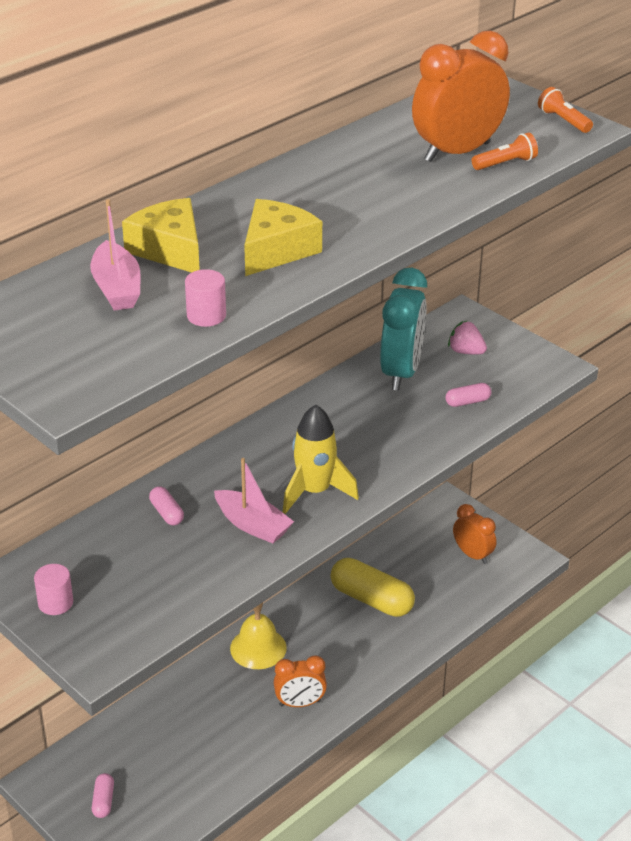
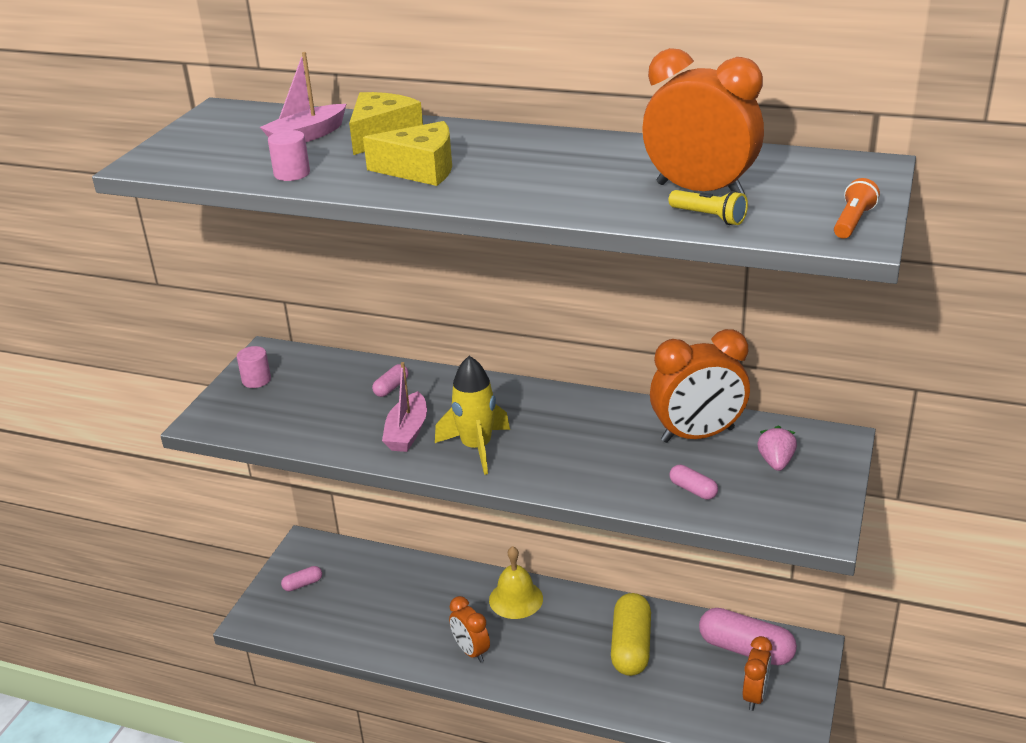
camera: 65 degrees right, 5 degrees down
turquoise clock [380,268,427,391] -> orange clock [650,329,750,443]
orange flashlight [472,132,538,170] -> yellow flashlight [669,190,748,225]
none -> pink capsule [699,608,797,665]

